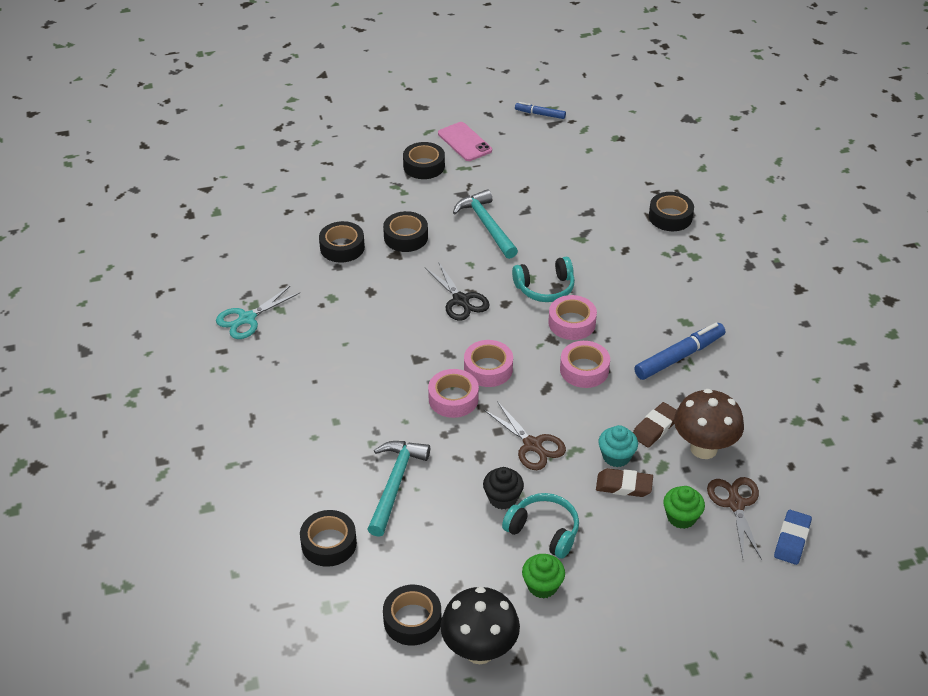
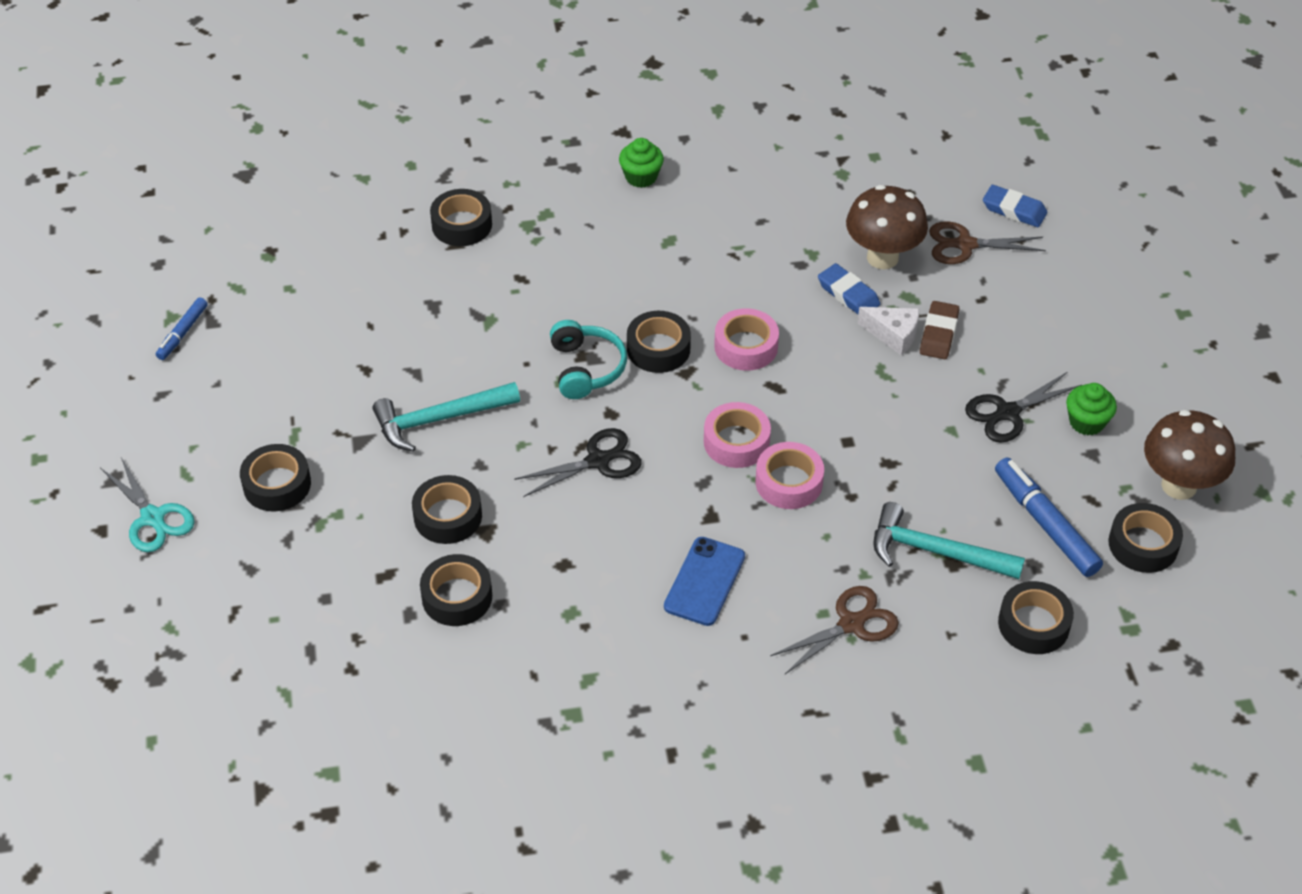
camera: 85 degrees left, 5 degrees up
turquoise scissors [216,286,300,339] -> turquoise scissors moved to [100,458,195,552]
pink phone [438,122,492,161] -> none
black mushroom [440,587,520,664] -> brown mushroom [1144,410,1235,500]
black cupcake [483,467,524,510] -> none
brown scissors [484,401,566,470] -> brown scissors moved to [770,586,899,674]
turquoise headphones [502,493,579,559] -> black scissors [965,372,1081,443]
pink tape [548,295,597,340] -> black tape [627,311,691,373]
turquoise cupcake [598,425,638,467] -> white cheese [857,307,919,355]
brown eraser [633,402,677,448] -> blue eraser [818,263,880,314]
blue marker [634,323,725,380] -> blue marker moved to [995,458,1103,577]
green cupcake [663,486,705,529] -> green cupcake moved to [619,138,664,188]
none -> blue phone [664,537,745,626]

